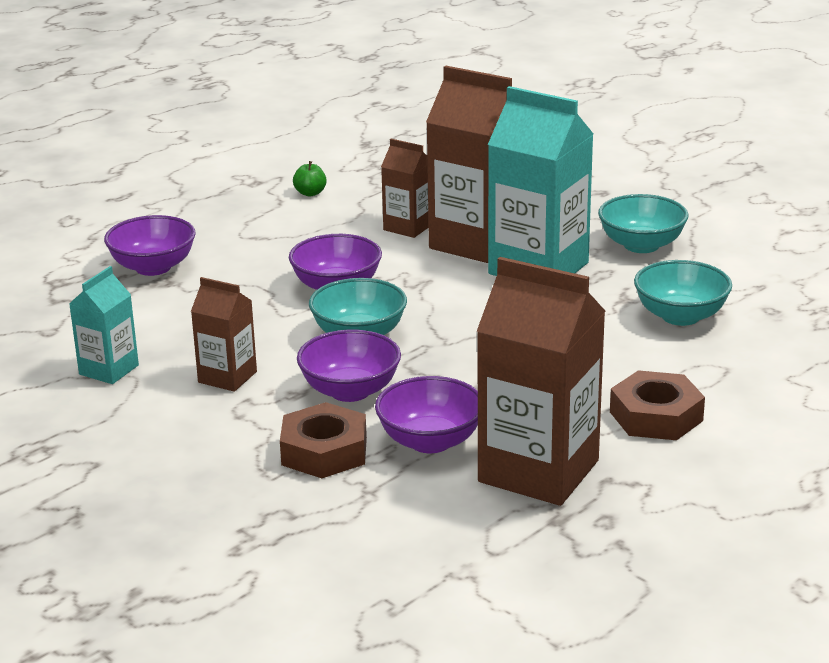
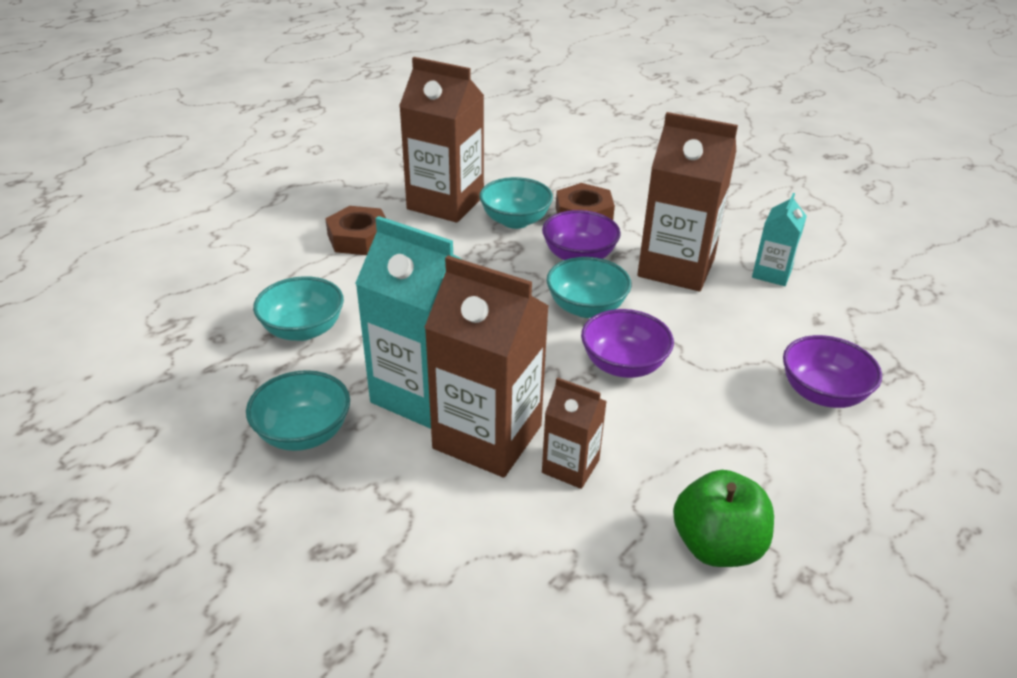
camera: 175 degrees right, 10 degrees up
brown carton [191,277,257,392] -> brown carton [637,112,738,291], size x1.92
green apple [293,161,327,196] -> green apple [673,470,774,567], size x2.09
purple bowl [375,376,478,453] -> turquoise bowl [479,177,553,229]

